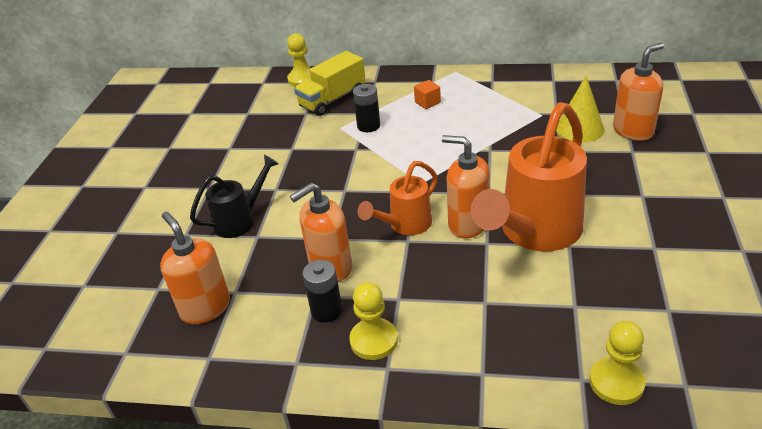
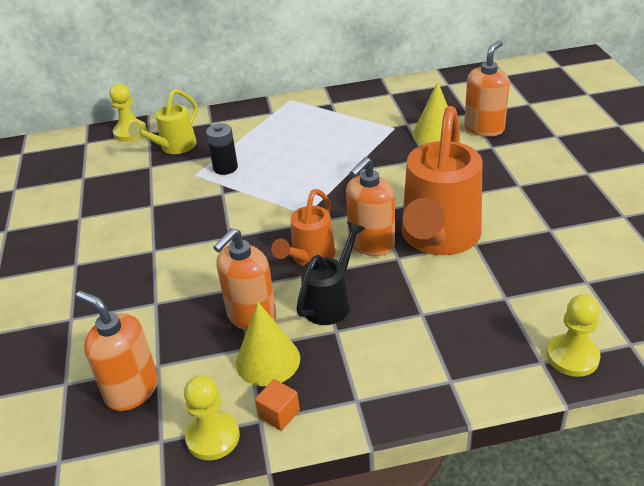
camera: 20 degrees left, 0 degrees up
black watering can [190,155,279,238] -> black watering can moved to [296,221,366,325]
yellow truck [294,51,366,116] -> yellow watering can [128,89,198,154]
black battery [302,260,342,323] -> yellow cone [236,302,300,386]
yellow pawn [349,282,398,360] -> yellow pawn moved to [184,375,240,460]
orange cube [414,80,441,109] -> orange cube moved to [255,379,300,431]
orange soap dispenser [442,135,490,238] -> orange soap dispenser turned 60 degrees counterclockwise [346,157,395,256]

